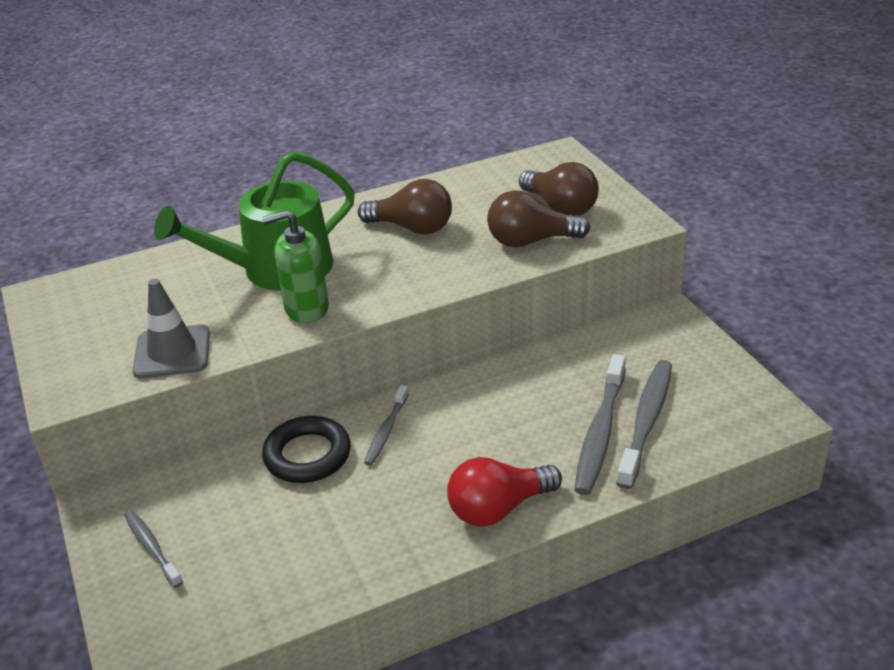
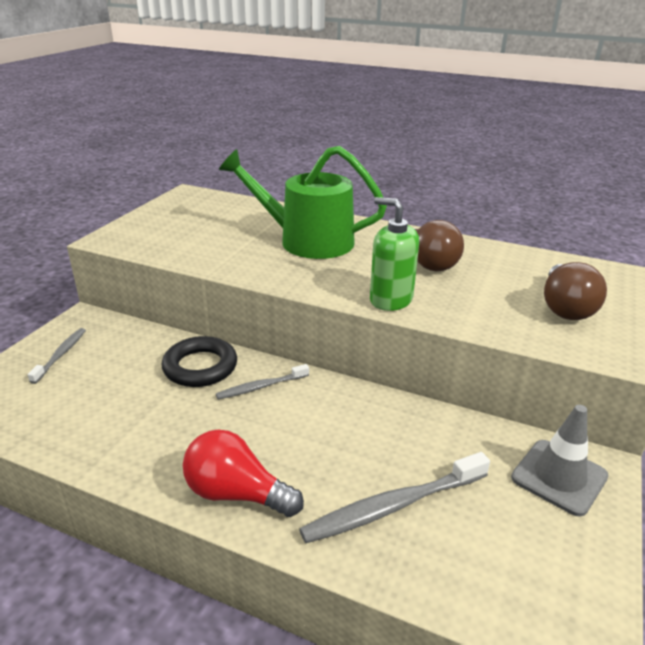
camera: 45 degrees right, 5 degrees down
grey traffic cone [133,279,210,378] -> grey traffic cone moved to [511,405,608,517]
green soap dispenser [262,210,329,323] -> green soap dispenser moved to [370,197,419,311]
brown light bulb [487,190,590,247] -> none
grey toothbrush [616,360,672,489] -> none

